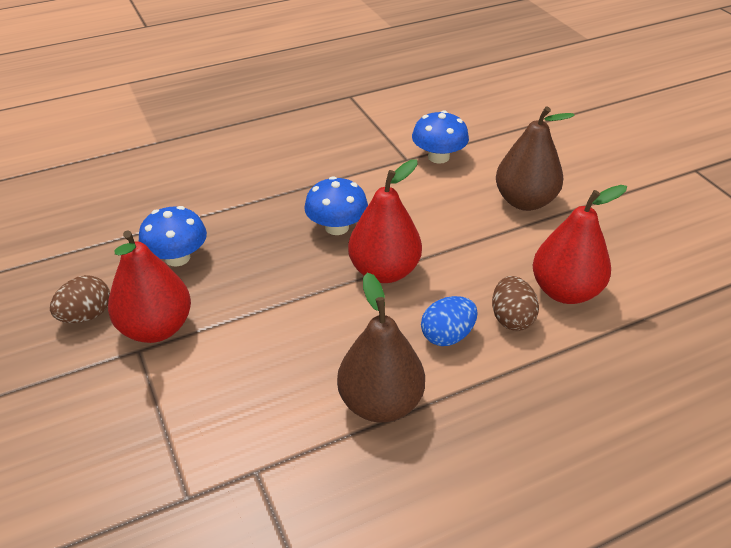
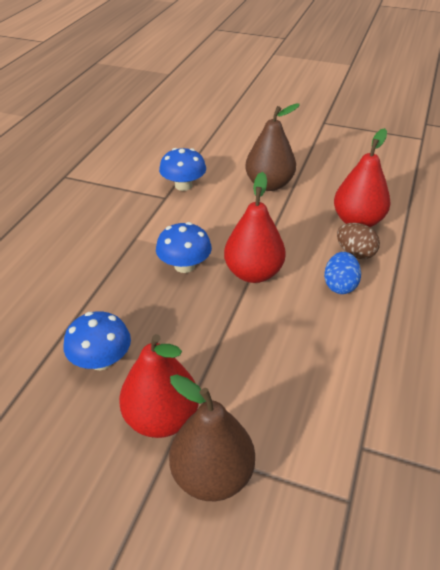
camera: 45 degrees left, 0 degrees up
brown egg [50,275,110,323] -> none
brown pear [337,273,425,423] -> brown pear moved to [169,374,255,501]

